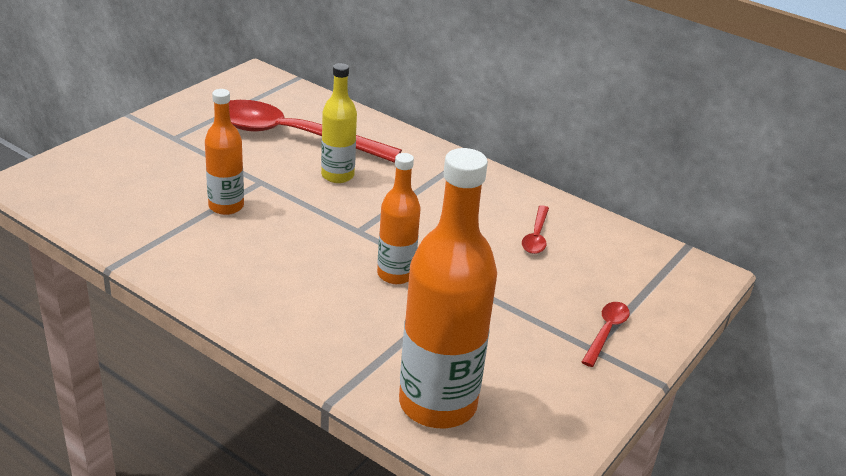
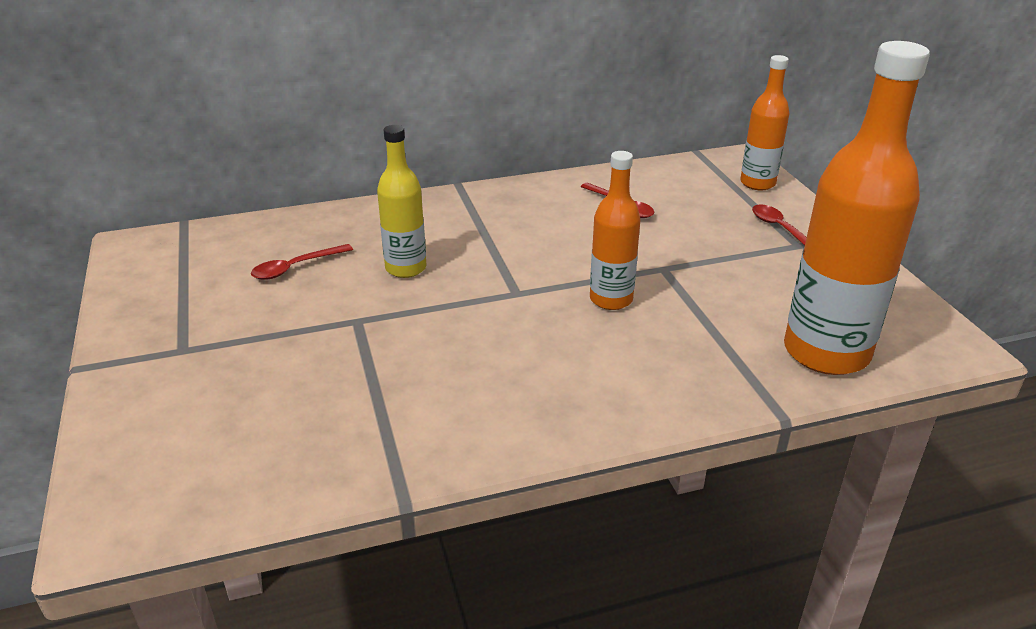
camera: 50 degrees left, 0 degrees up
orange bottle [205,89,244,215] -> orange bottle moved to [740,55,789,190]
red spoon [229,100,402,163] -> red spoon [251,244,353,279], size x0.42

